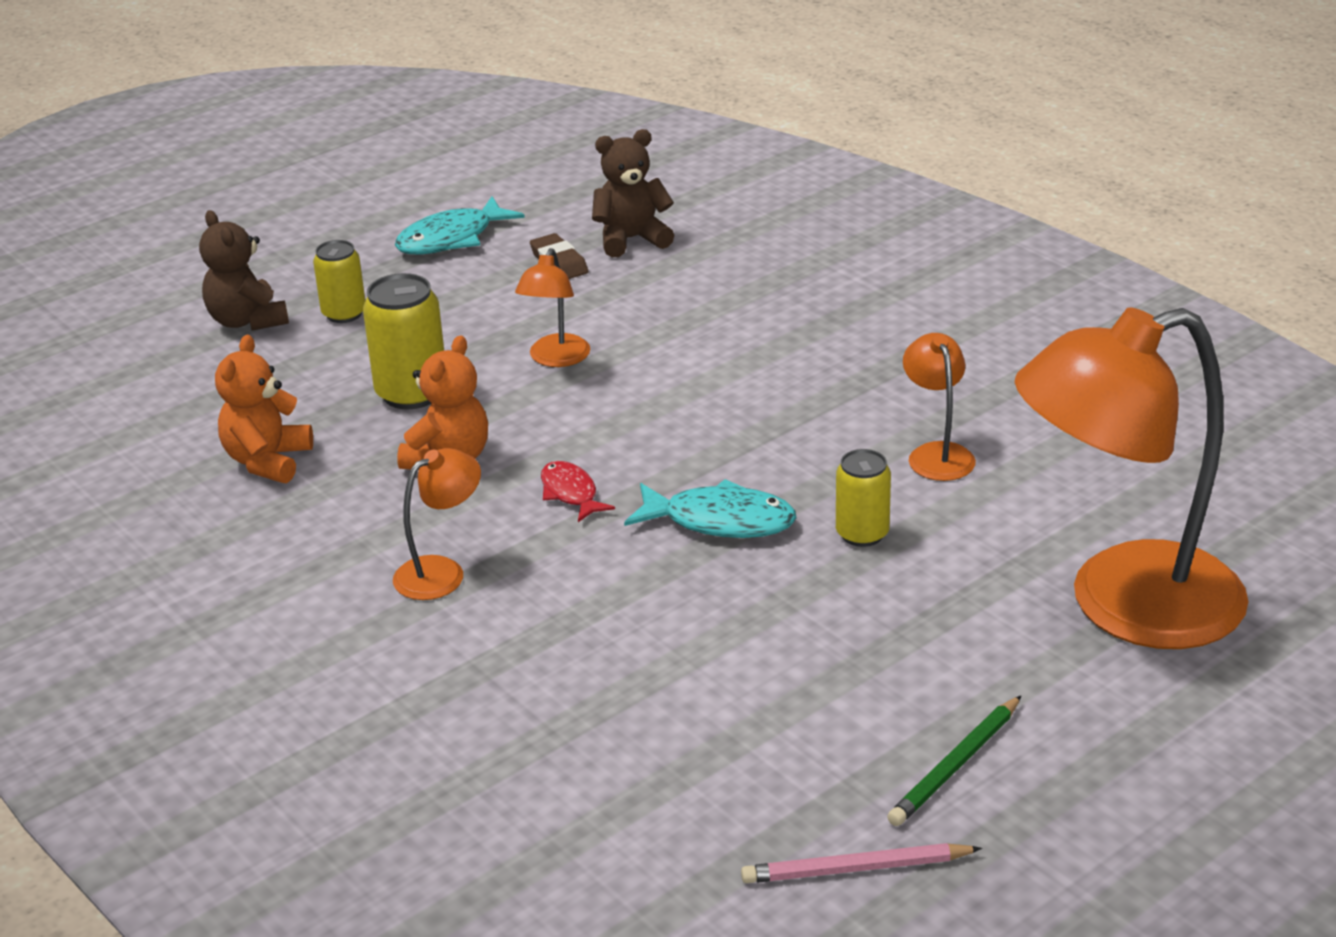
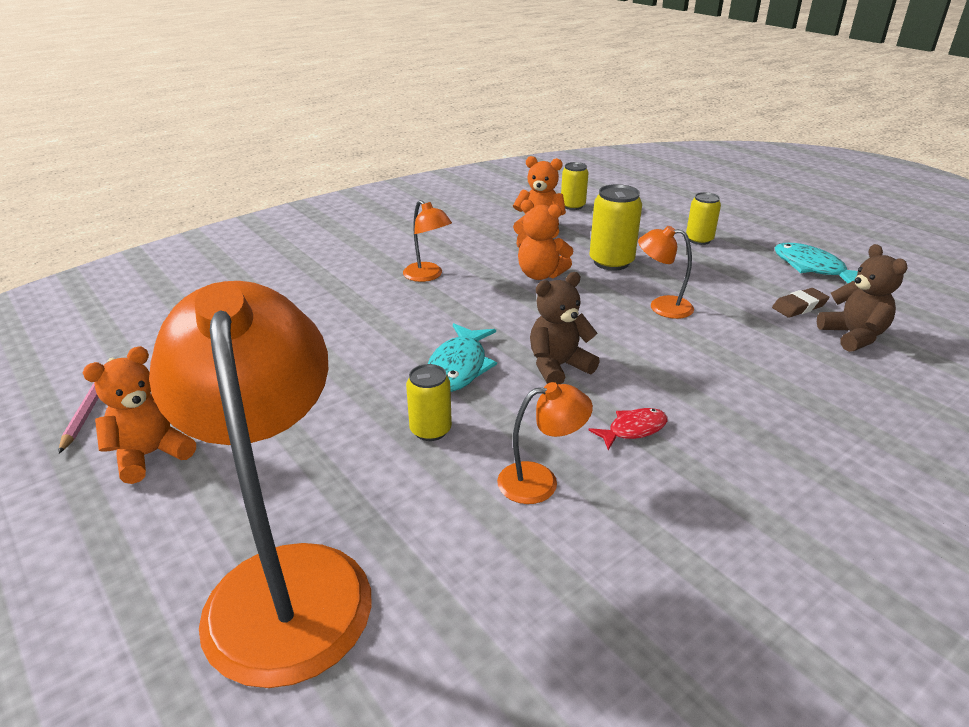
camera: 90 degrees right, 0 degrees up
brown teddy bear [199,210,289,331] -> brown teddy bear moved to [530,272,600,385]
red fish [541,461,615,522] -> red fish moved to [588,408,668,450]
green pencil [887,696,1021,826] -> orange teddy bear [82,346,196,484]
none -> yellow can [561,162,588,210]

